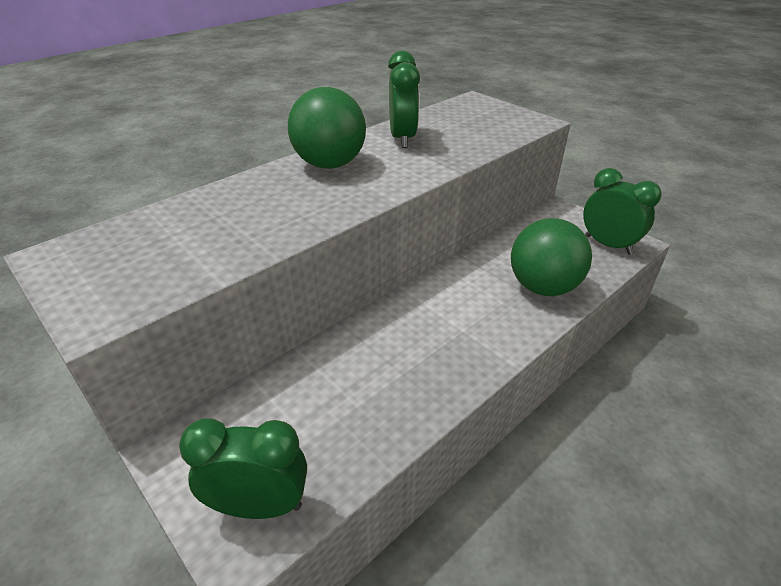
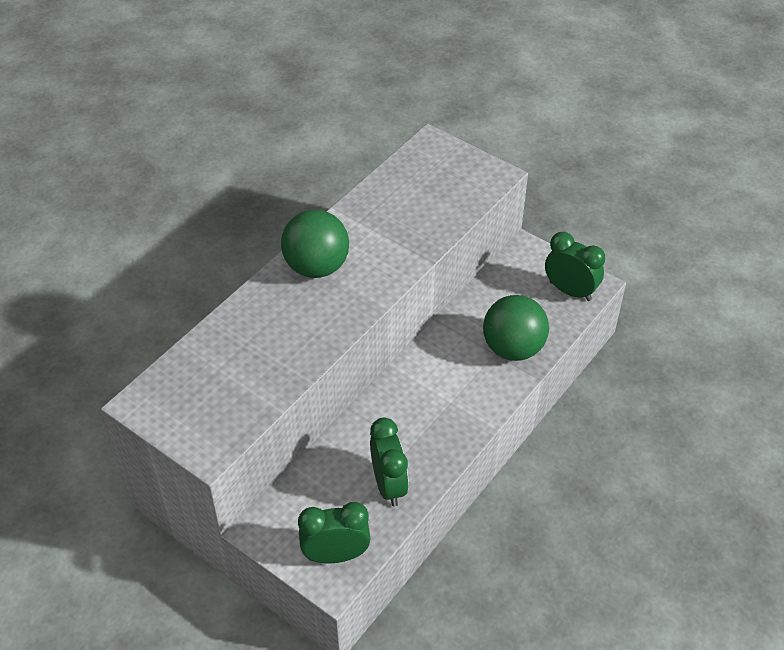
camera: 10 degrees left, 10 degrees up
green clock [388,51,420,148] -> green clock moved to [370,418,409,506]

